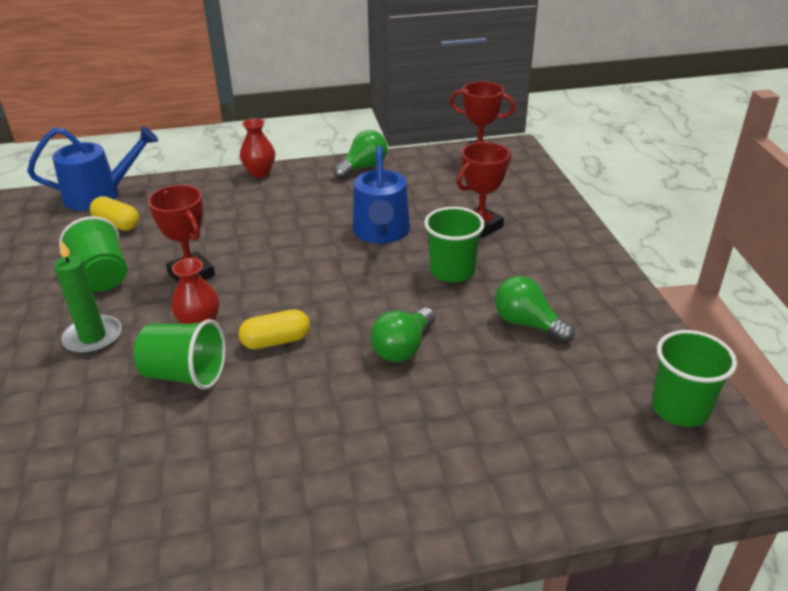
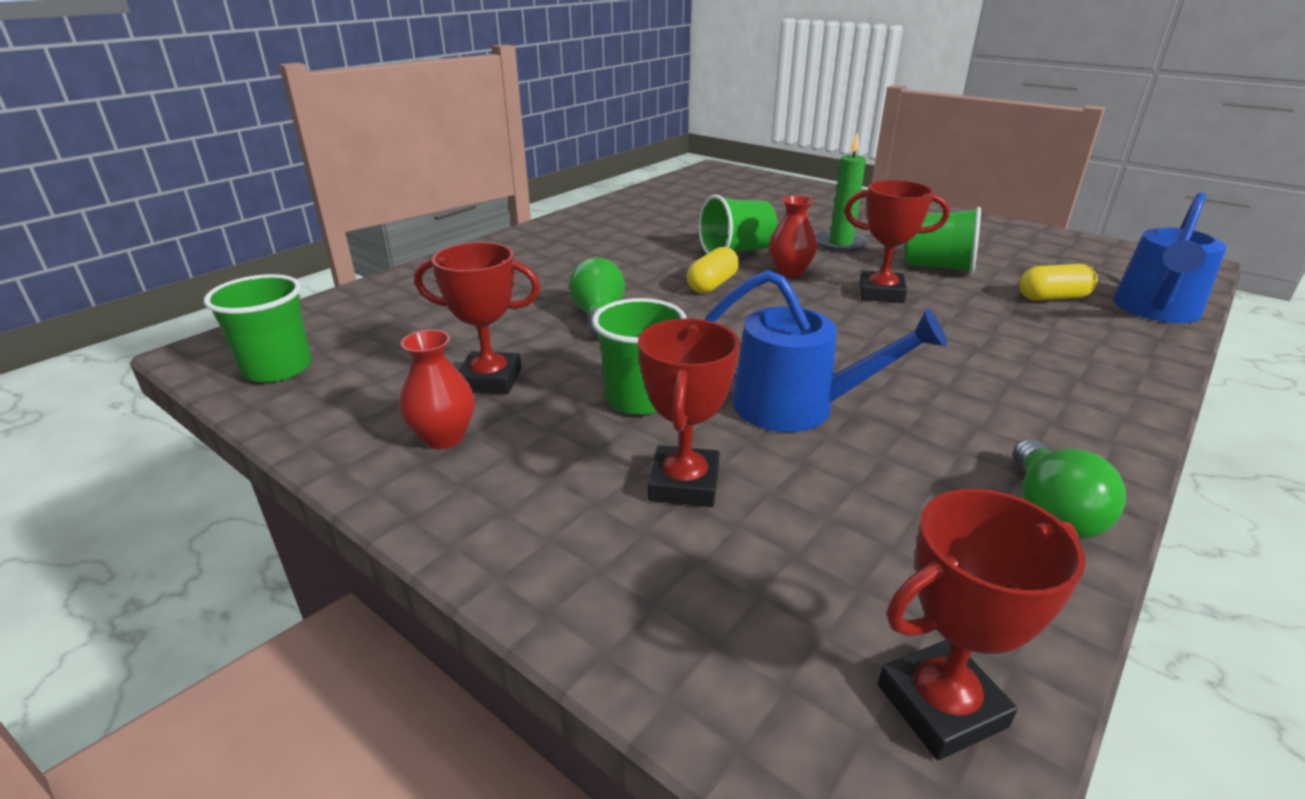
camera: 140 degrees right, 5 degrees down
red vase [240,118,275,178] -> red vase moved to [399,329,475,449]
blue watering can [353,146,410,244] -> blue watering can turned 150 degrees clockwise [704,270,947,432]
green light bulb [495,276,575,343] -> red trophy [415,242,540,394]

